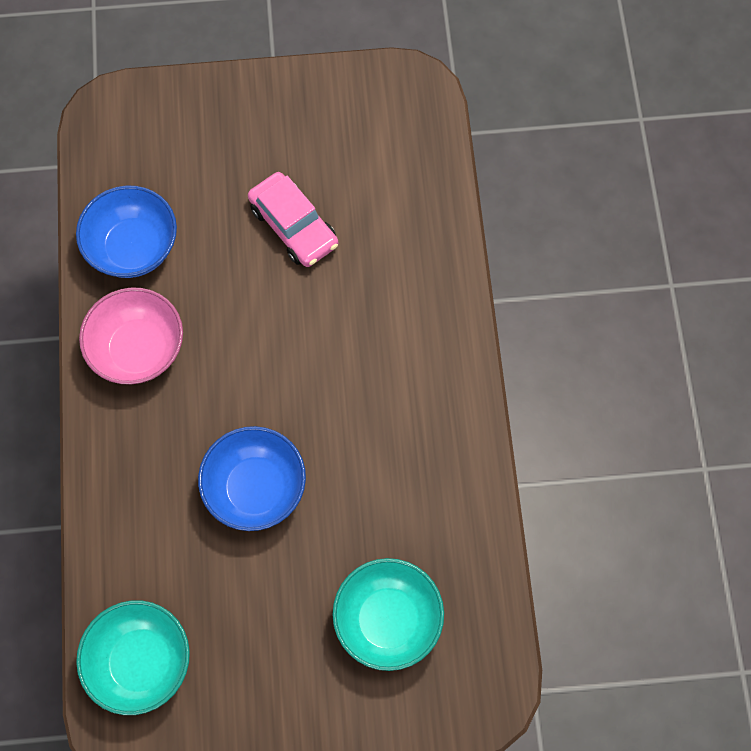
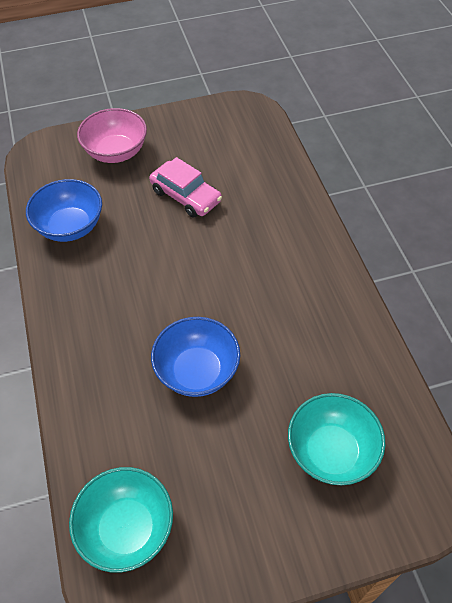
camera: 10 degrees left, 15 degrees down
pink bowl [79,287,183,385] -> pink bowl moved to [77,108,147,163]

